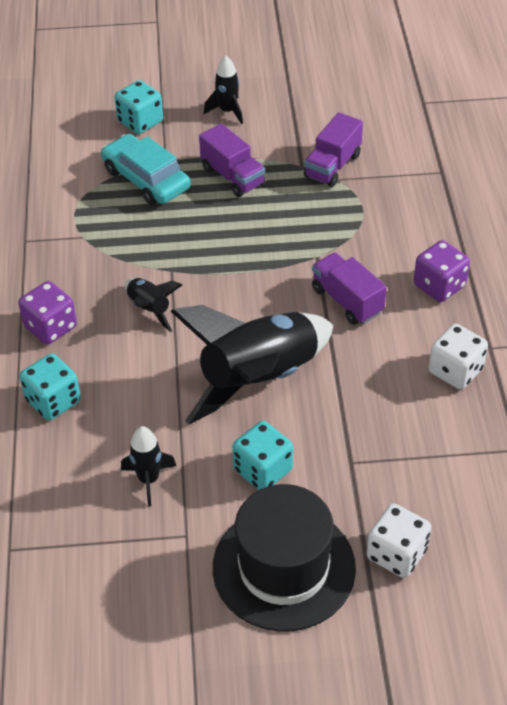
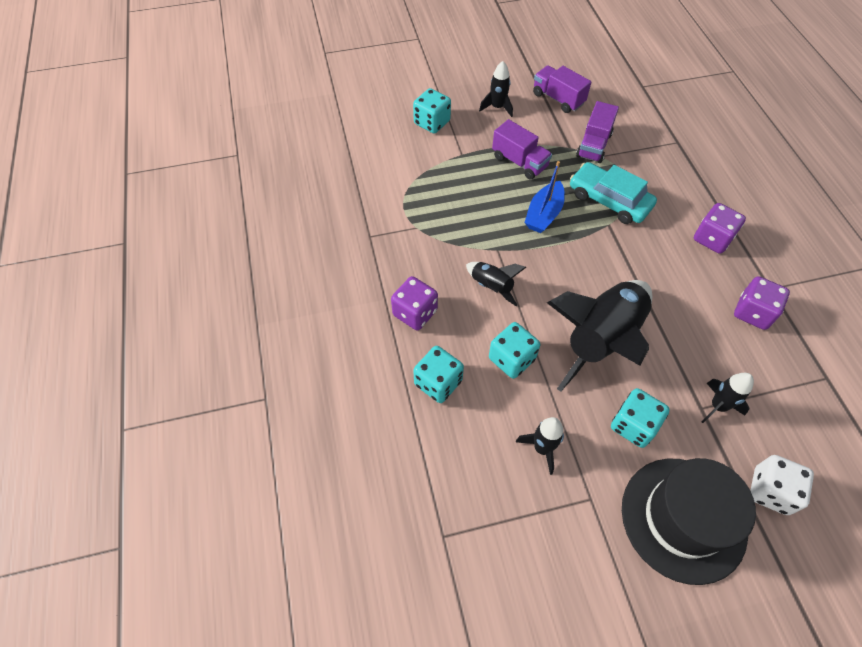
camera: 10 degrees left, 10 degrees up
turquoise car [101,134,191,205] -> turquoise car moved to [570,162,657,224]
purple truck [312,253,387,325] -> purple truck moved to [533,65,591,113]
white dice [429,324,488,390] -> purple dice [734,276,790,330]
none -> turquoise dice [489,322,540,379]
none -> blue boat [524,161,565,233]
none -> black rocket [701,373,754,423]

